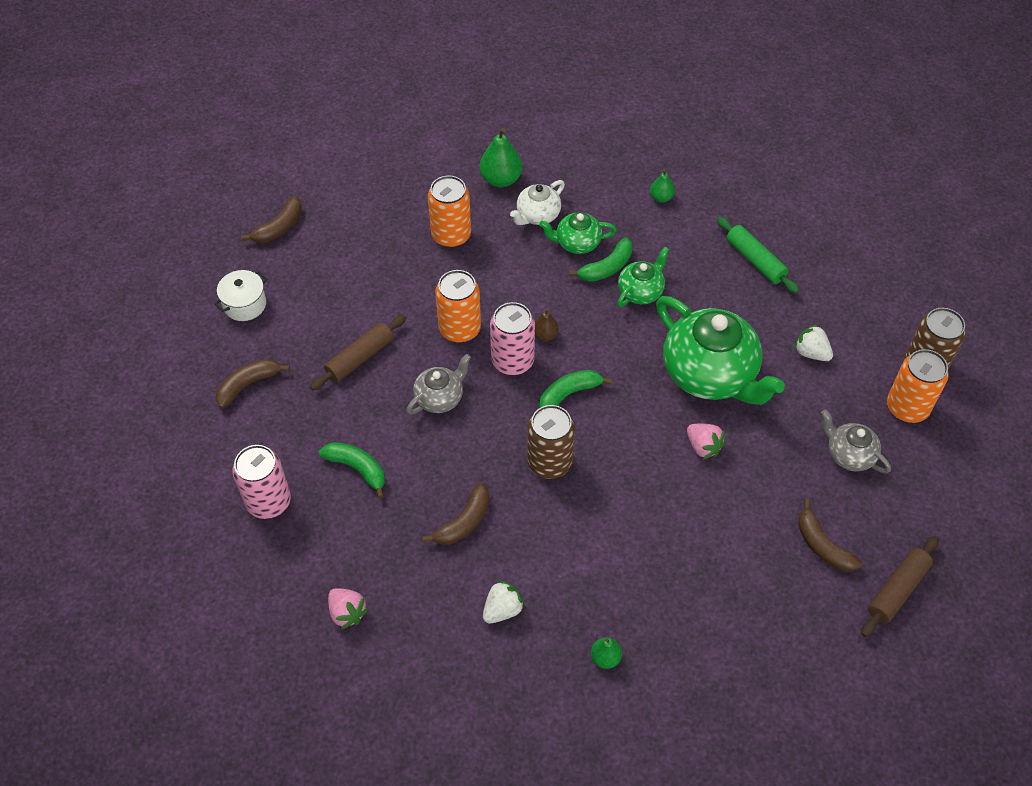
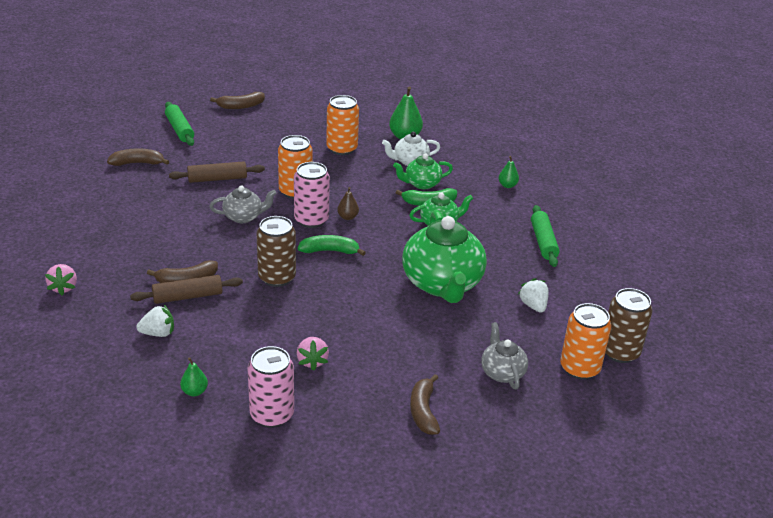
camera: 30 degrees right, 20 degrees down
white pot [214,270,268,321] -> green rolling pin [165,102,194,146]
pink can [233,445,291,519] -> pink can moved to [248,346,294,428]
green banana [319,442,385,499] -> none
green teapot [539,212,617,254] -> green teapot turned 45 degrees counterclockwise [393,153,453,189]
pink strawberry [687,424,726,460] -> pink strawberry moved to [297,337,329,371]
brown rolling pin [861,536,939,637] -> brown rolling pin moved to [130,275,243,304]

